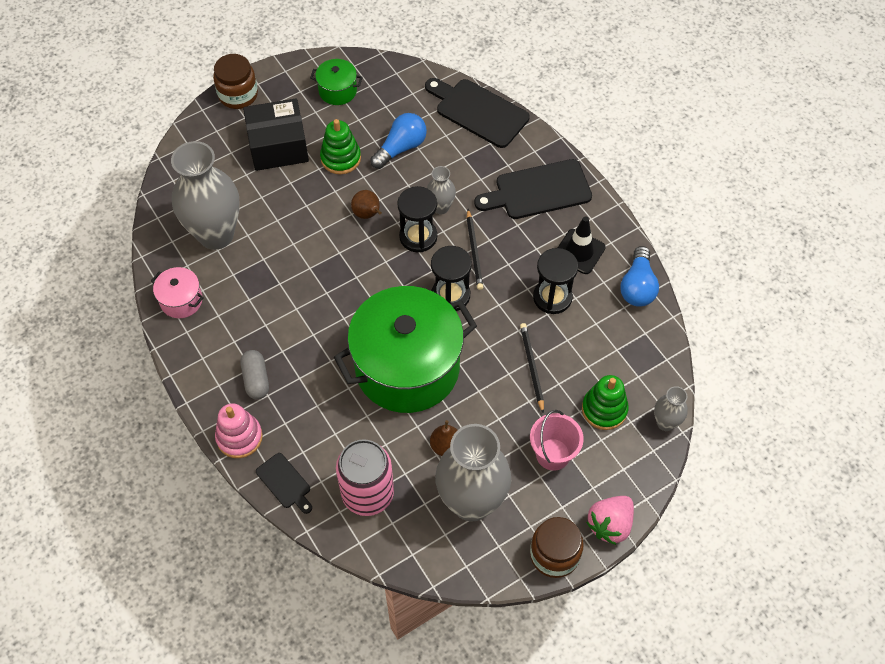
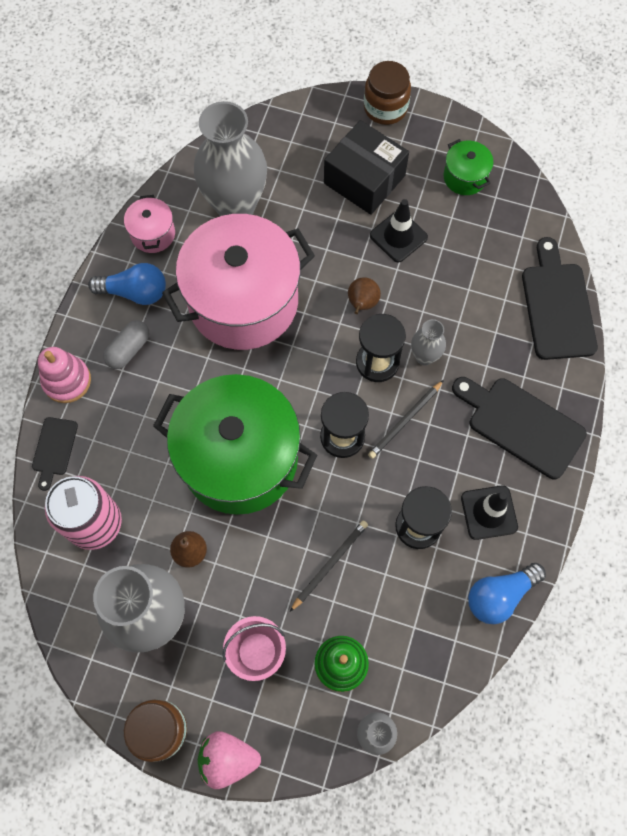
camera: 50 degrees right, 10 degrees up
green stacking toy [320,119,361,174] -> black traffic cone [370,199,428,262]
blue light bulb [370,113,427,169] -> blue light bulb moved to [88,263,166,305]
none -> pink pot [162,214,315,350]

